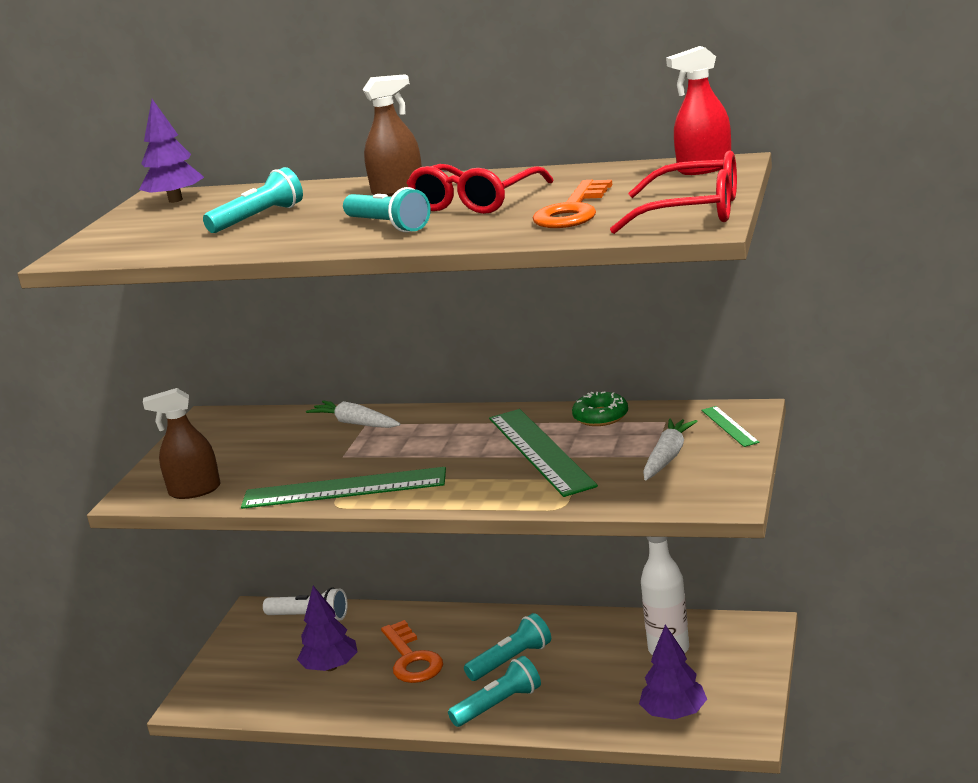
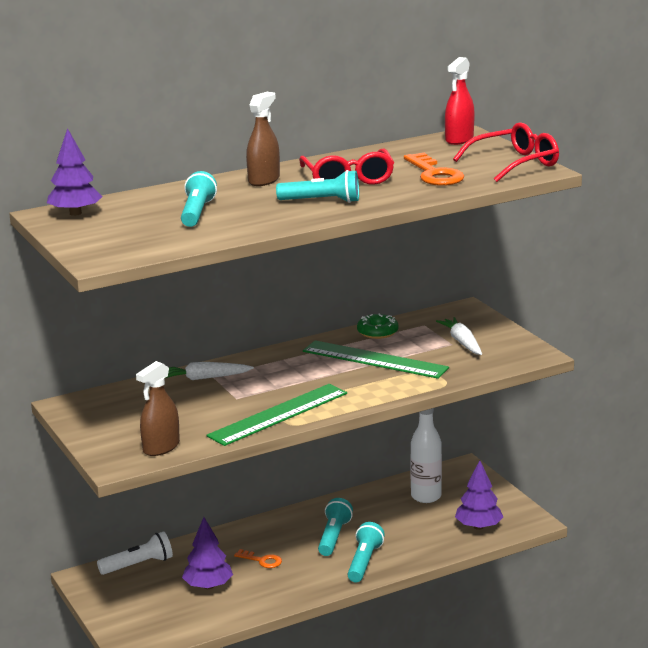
camera: 45 degrees left, 0 degrees up
orange key [381,620,443,683] -> orange key [234,549,282,568], size x0.57
green ruler [701,406,759,447] -> none

